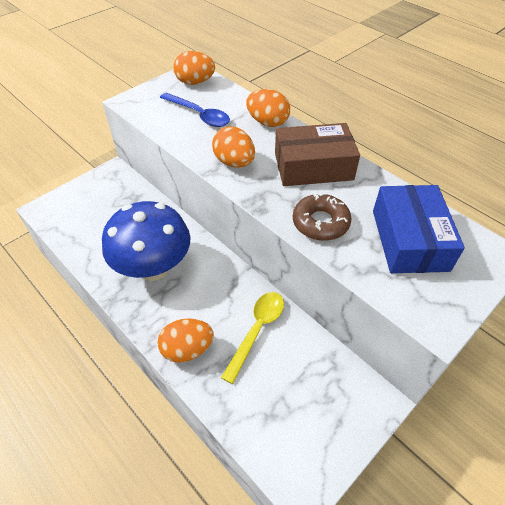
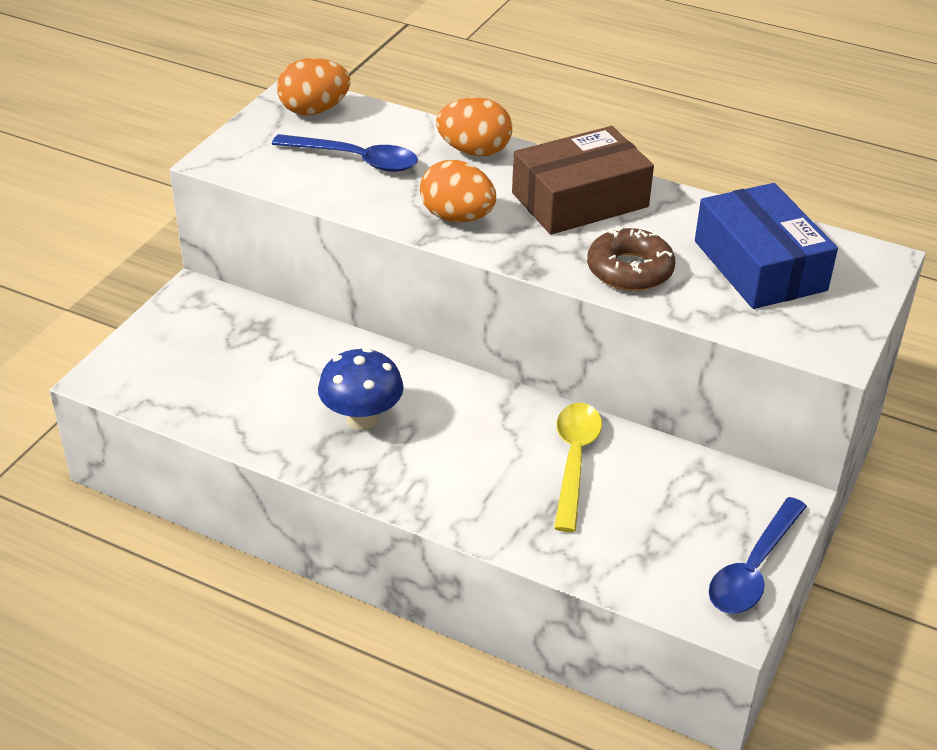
camera: 20 degrees left, 10 degrees down
blue mushroom [102,201,191,281] -> blue mushroom [318,348,404,430], size x0.59
orange egg [157,318,214,363] -> none
none -> blue spoon [709,497,807,614]

